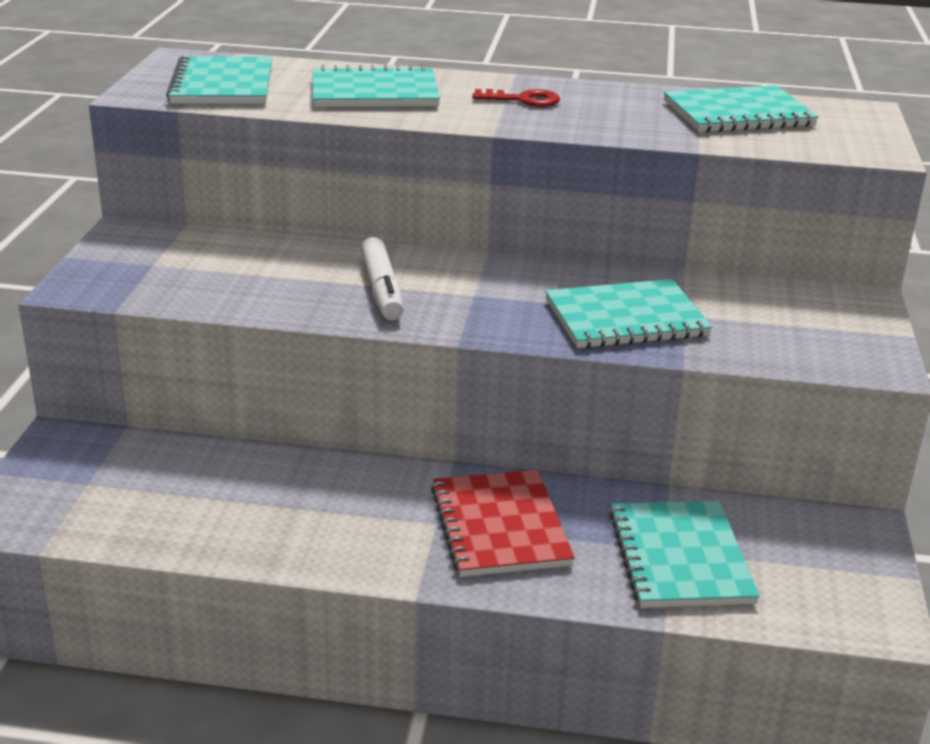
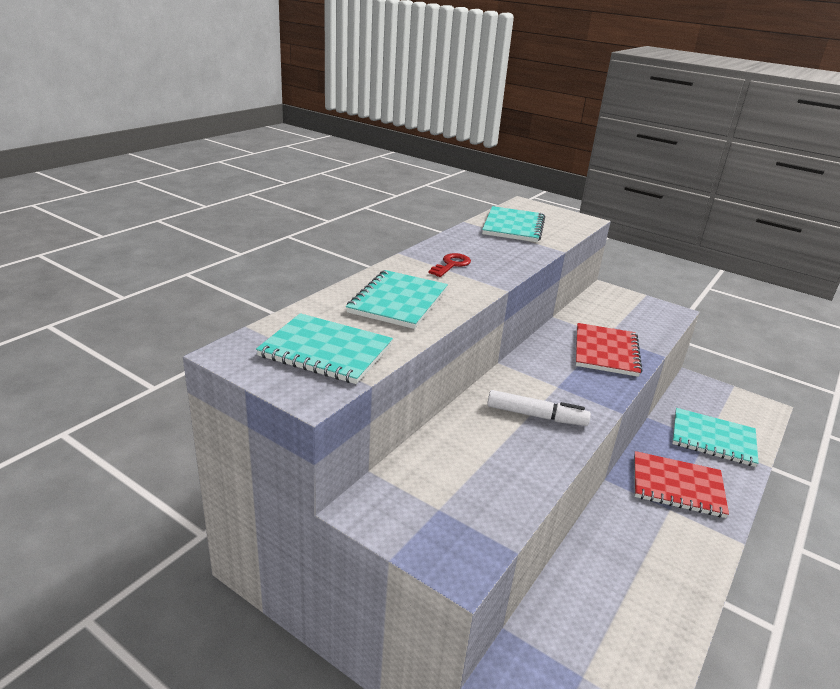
camera: 65 degrees left, 0 degrees up
turquoise notebook [545,279,712,349] -> red notebook [576,323,642,377]

